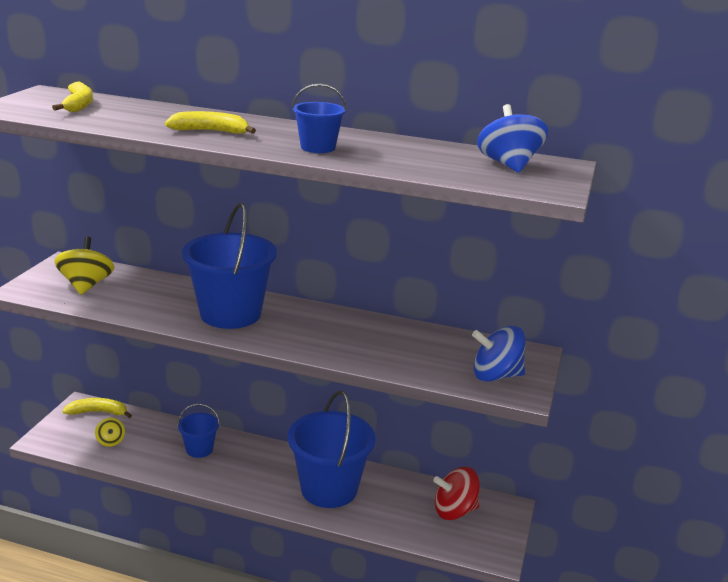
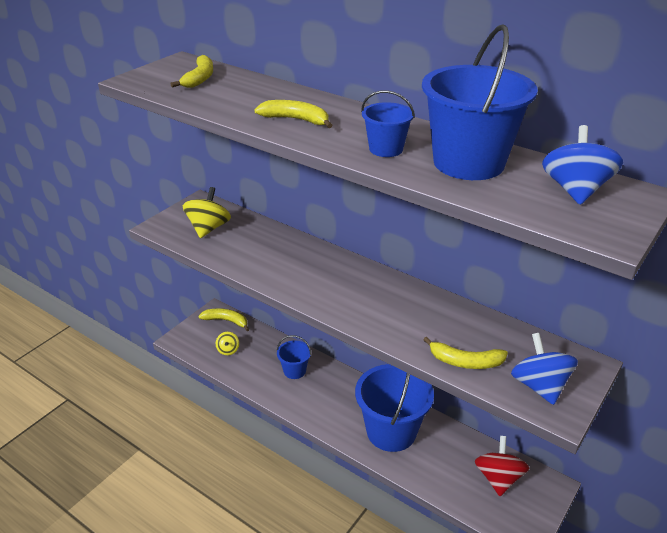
camera: 20 degrees right, 10 degrees up
blue bucket [182,203,277,329] -> blue bucket moved to [422,24,538,180]
red spinning top [433,467,480,520] -> red spinning top turned 90 degrees clockwise [475,436,529,496]
blue spinning top [472,326,526,382] -> blue spinning top turned 60 degrees clockwise [511,333,578,405]
none -> yellow banana [423,337,508,369]

